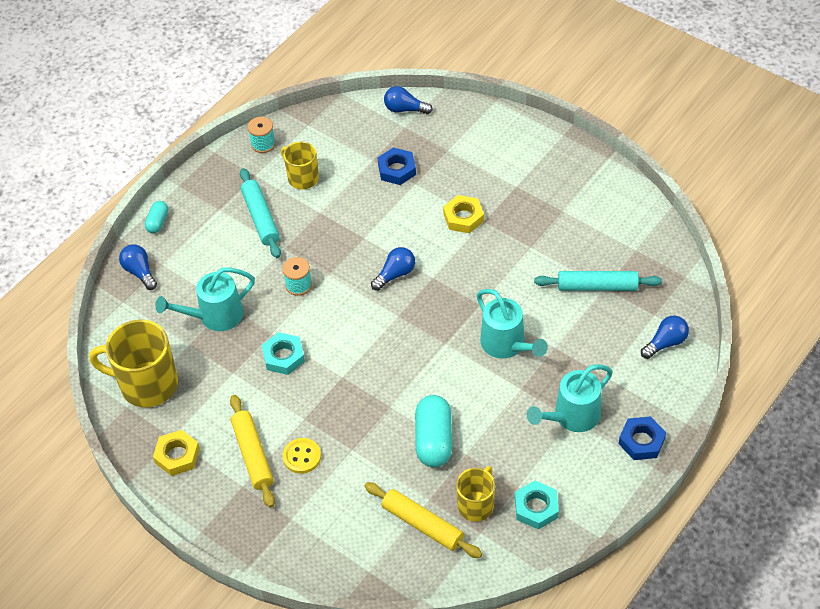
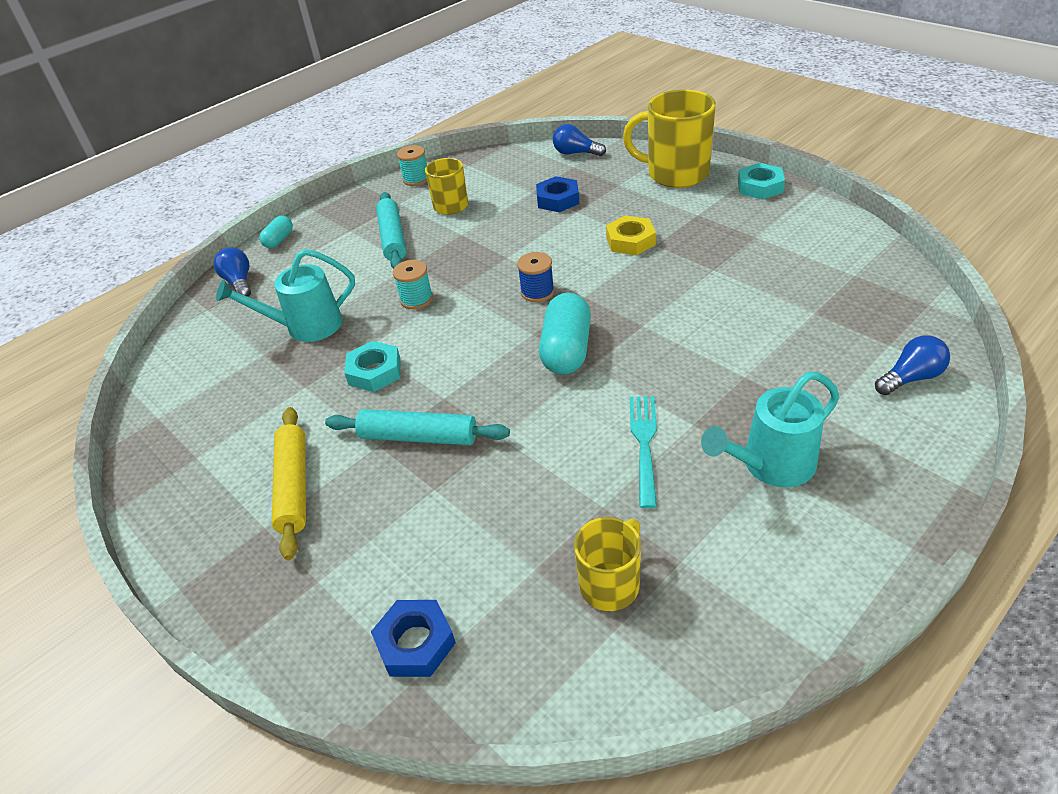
camera: 10 degrees right, 10 degrees down
yellow mug [89,320,178,407] -> yellow mug moved to [623,90,716,188]
yellow nut [153,430,200,476] -> none
yellow button [283,438,321,474] -> none
yellow rolling pin [365,482,482,558] -> none
blue light bulb [371,247,415,291] -> blue spool [517,252,554,302]
turquoise capsule [415,395,452,467] -> turquoise capsule moved to [539,293,591,374]
turquoise watering can [477,289,548,359] -> none
turquoise nut [515,481,559,530] -> turquoise nut moved to [738,163,785,200]
turquoise rolling pin [534,271,662,291] -> turquoise rolling pin moved to [325,409,510,445]
blue nut [619,416,666,460] -> blue nut moved to [371,600,456,677]
none -> turquoise fork [630,396,657,509]

